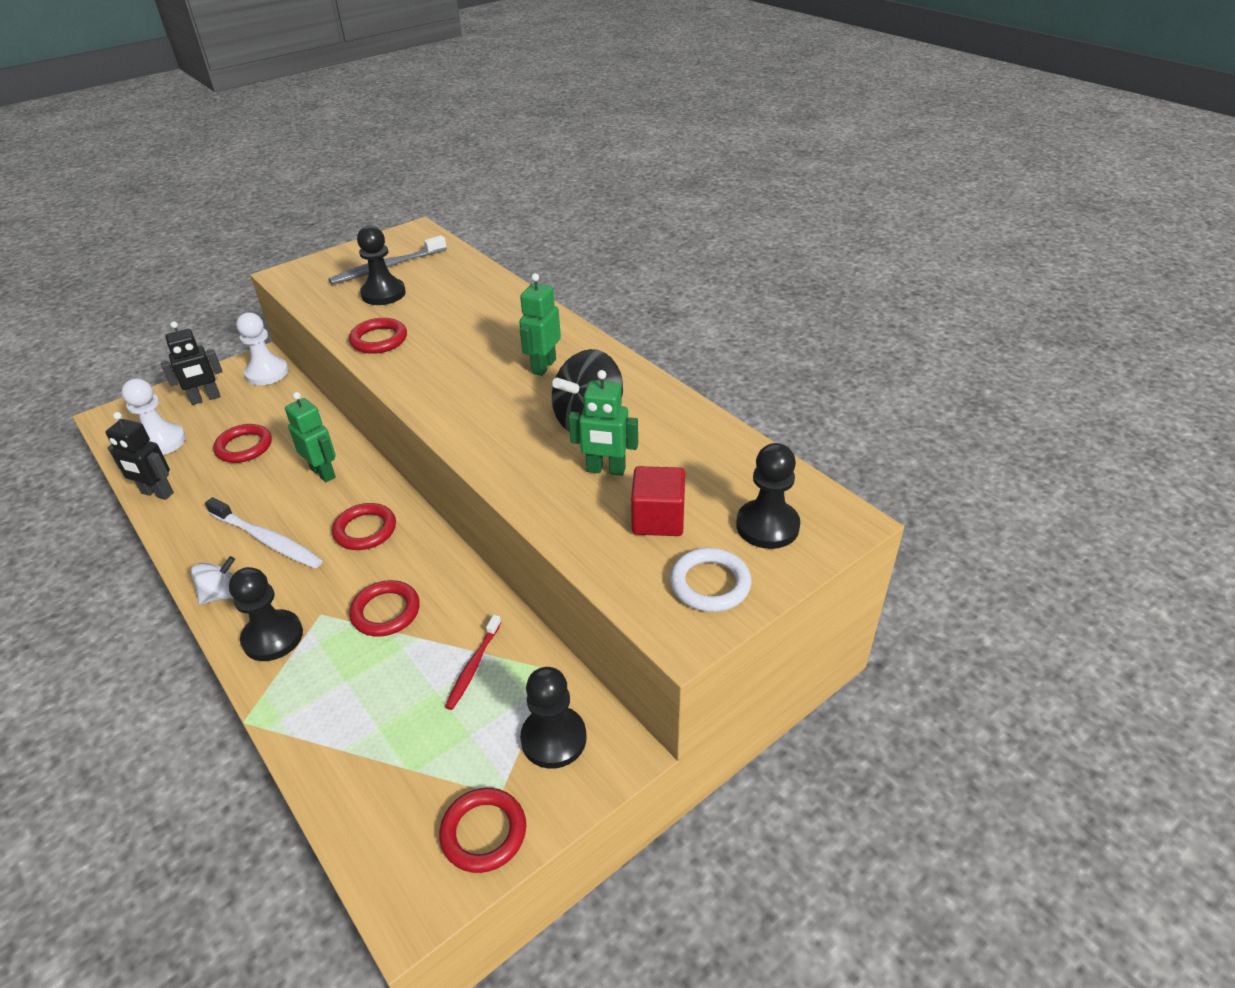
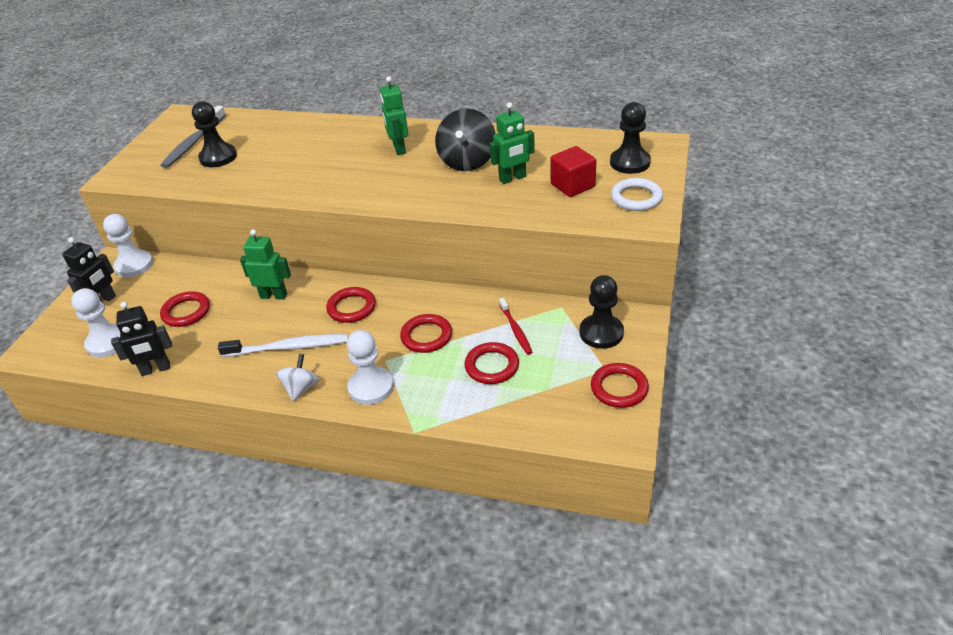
camera: 35 degrees left, 0 degrees up
black pawn [229,567,303,661] -> white pawn [347,330,394,405]
red ring [349,318,407,354] -> red ring moved to [465,342,519,384]

